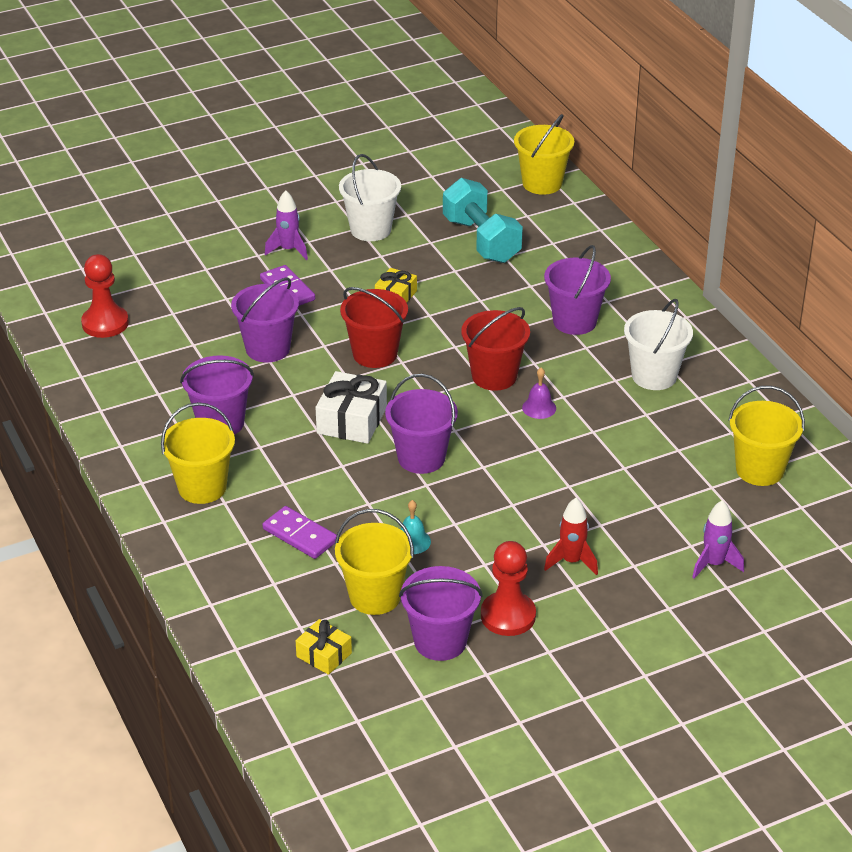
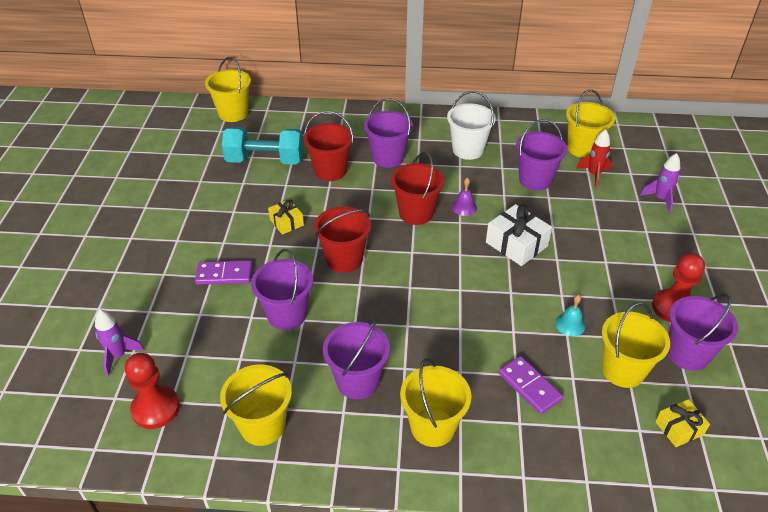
camera: 60 degrees left, 5 degrees up
purple domino [263,506,337,559] -> purple domino turned 75 degrees clockwise [499,356,563,414]
purple rocket [265,190,308,260] -> purple rocket moved to [95,310,144,376]
white gift [316,371,387,444] -> white gift moved to [486,204,552,266]
white bucket [339,154,401,241] -> none
purple bucket [385,374,458,474] -> purple bucket moved to [516,119,567,191]
red rocket [544,498,598,575] -> red rocket moved to [576,129,612,188]
none -> yellow bucket [220,364,292,446]
none -> red bucket [303,111,354,181]

